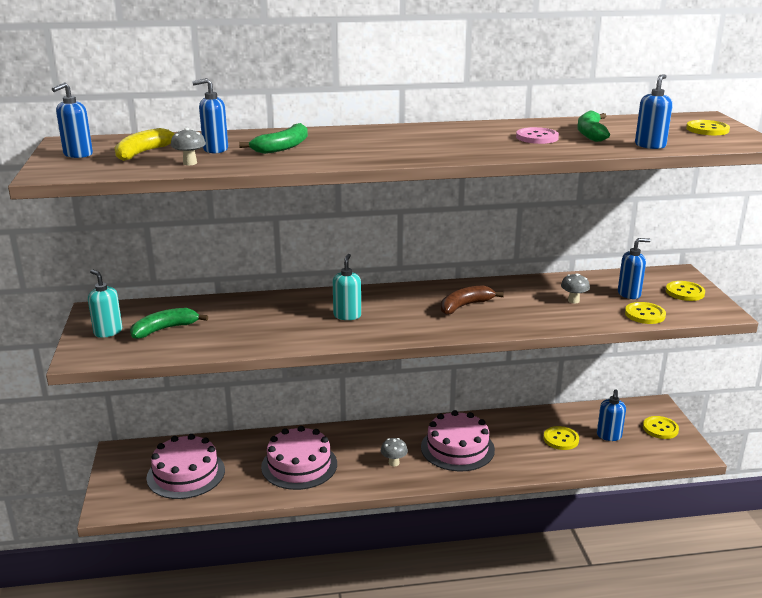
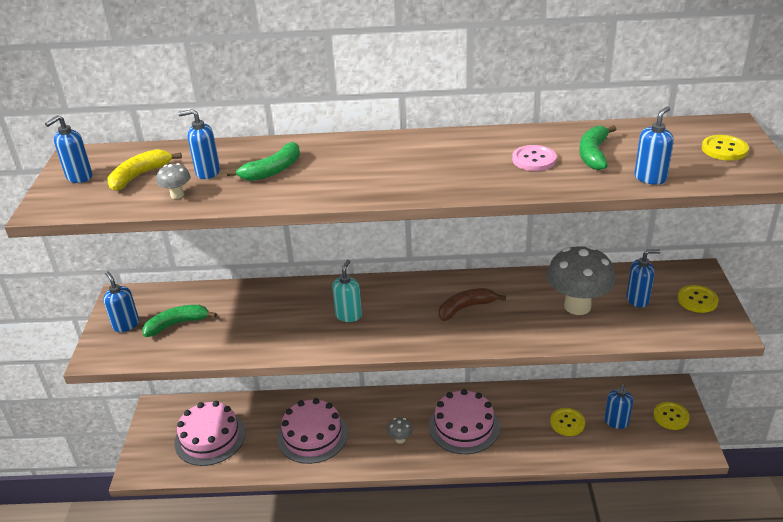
camera: 10 degrees right, 10 degrees up
turquoise soap dispenser [88,270,122,338] -> blue soap dispenser [103,271,139,332]
grey mushroom [561,273,590,304] -> grey mushroom [547,246,616,315], size x2.31
yellow button [625,302,666,324] -> none

